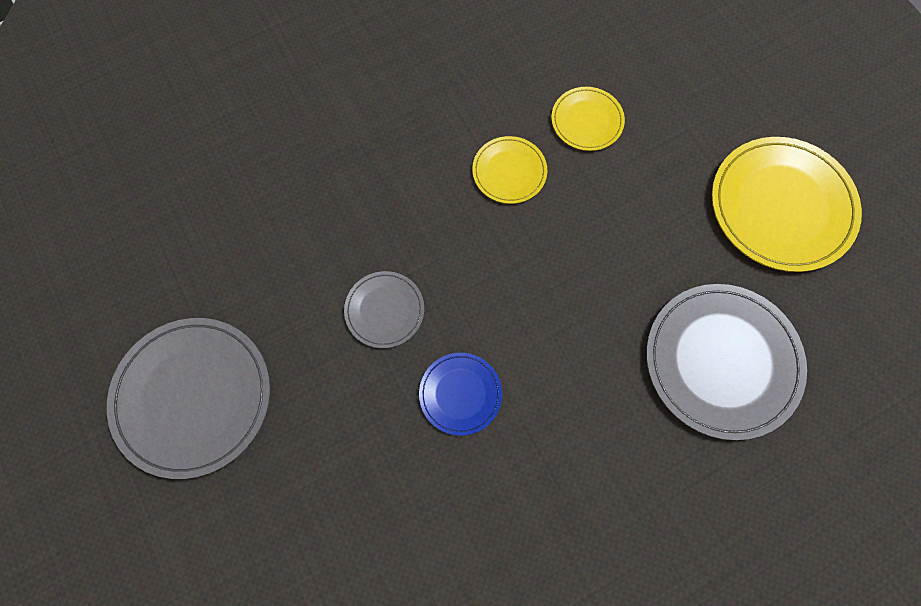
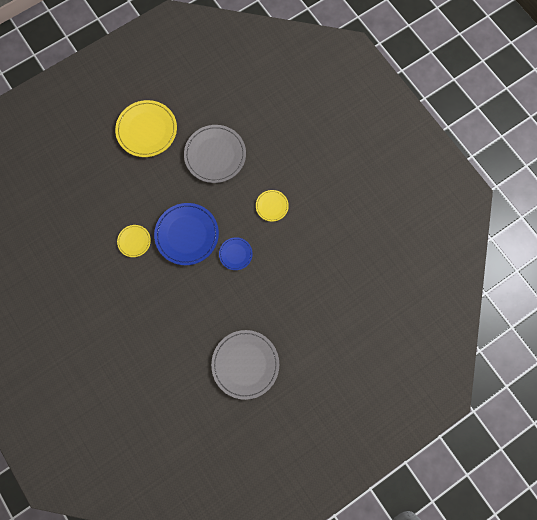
camera: 95 degrees left, 5 degrees up
grey plate [344,271,424,348] -> none
yellow plate [551,87,625,151] -> yellow plate moved to [256,190,289,222]
none -> blue plate [154,203,219,265]

